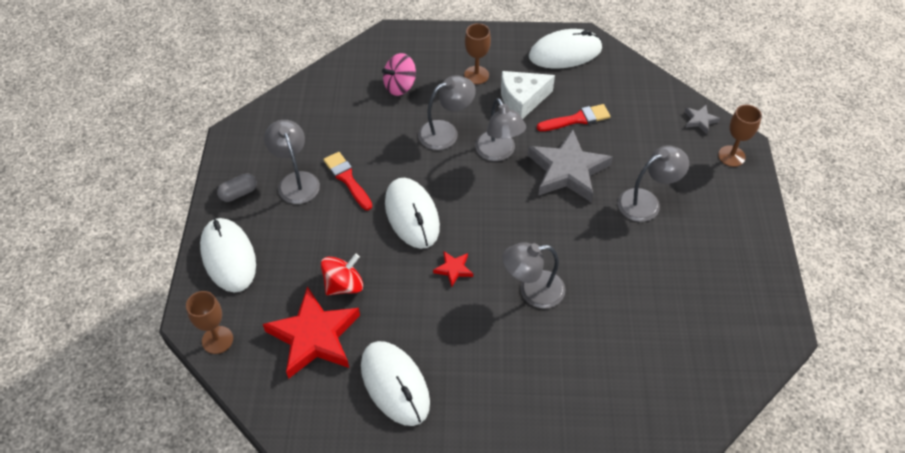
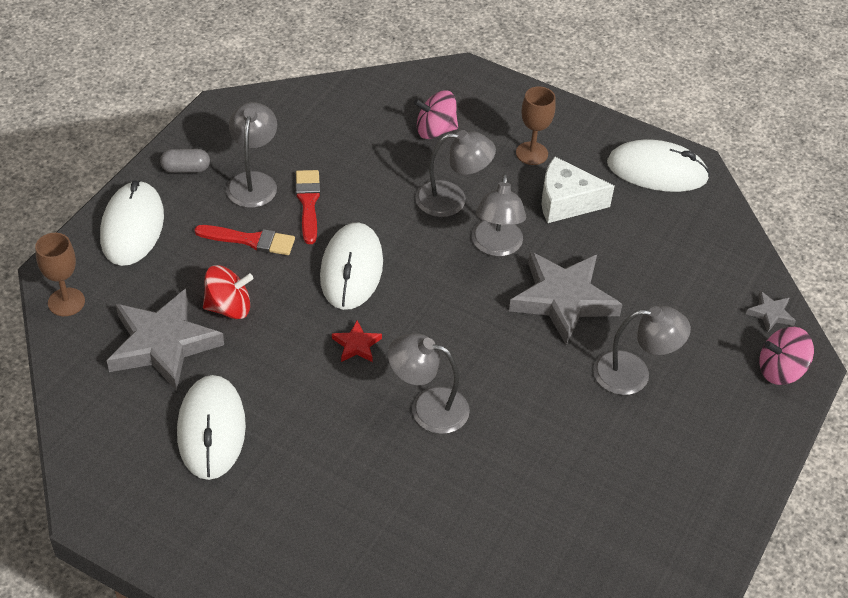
camera: 25 degrees right, 5 degrees down
red star [263,287,360,379] -> grey star [107,289,224,391]
red brush [537,104,610,131] -> red brush moved to [195,225,295,255]
brown goblet [718,105,762,167] -> pink spinning top [759,327,814,385]

